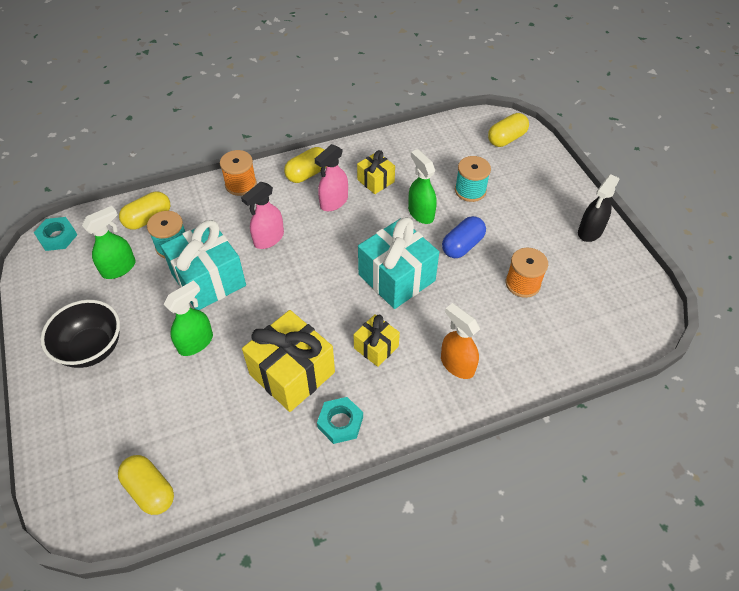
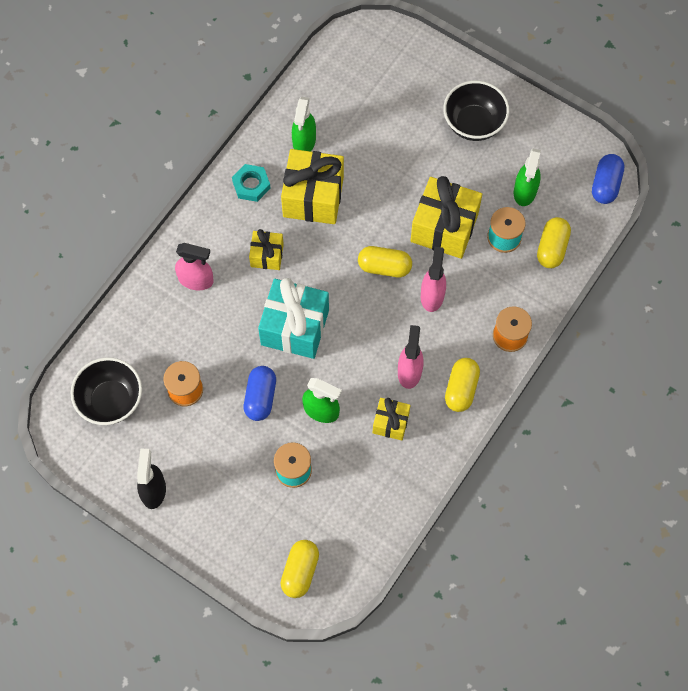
camera: 145 degrees right, 15 degrees up
turquoise nut [34,217,77,251] -> blue capsule [592,154,624,204]
yellow capsule [118,455,174,515] -> yellow capsule moved to [358,246,412,277]
turquoise gift [161,220,246,310] -> yellow gift [411,176,482,259]
green spray bottle [164,280,213,356] -> green spray bottle moved to [292,97,316,152]
orange spray bottle [441,303,480,379] -> pink spray bottle [175,243,214,290]
none -> black bowl [70,357,142,425]

